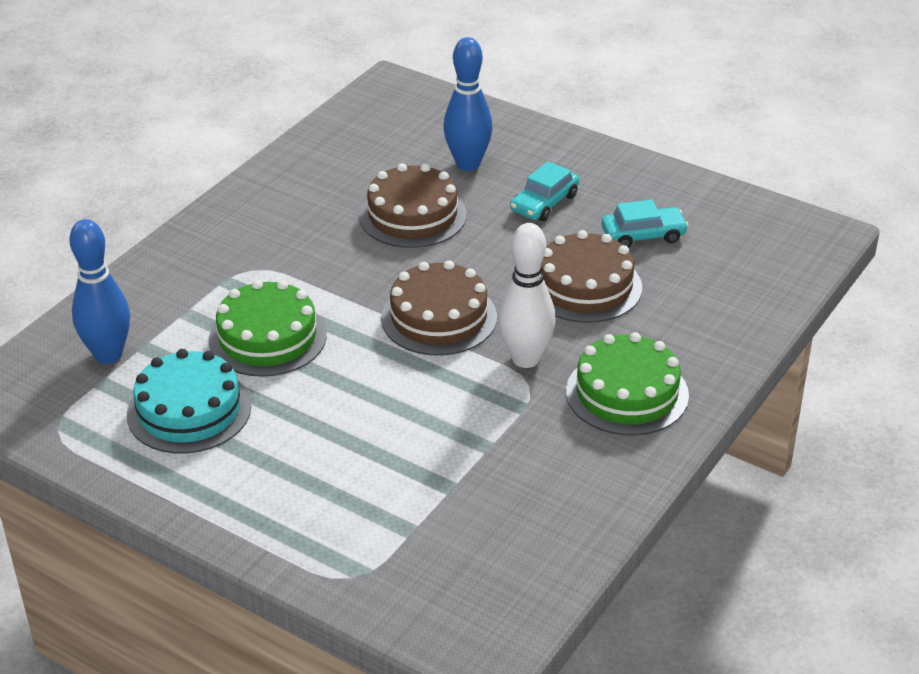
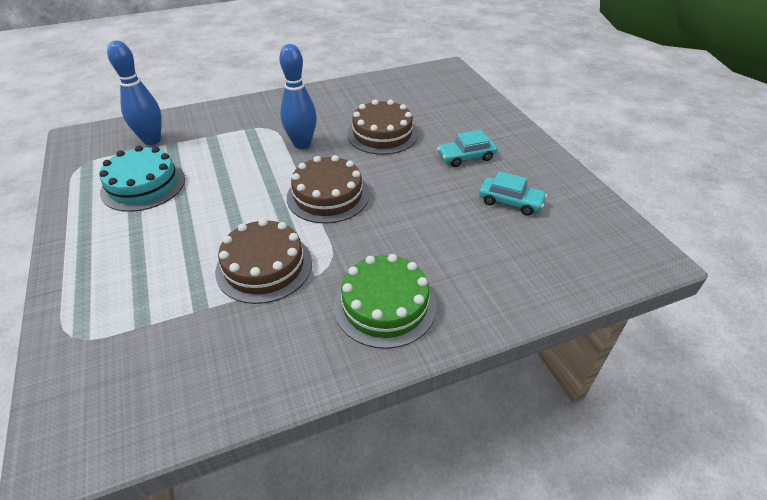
camera: 35 degrees right, 5 degrees up
green cake [209,280,327,377] -> none
blue bowling pin [443,37,493,171] -> blue bowling pin moved to [279,44,317,149]
white bowling pin [498,223,556,368] -> none
brown cake [541,230,642,323] -> brown cake moved to [215,219,312,304]

